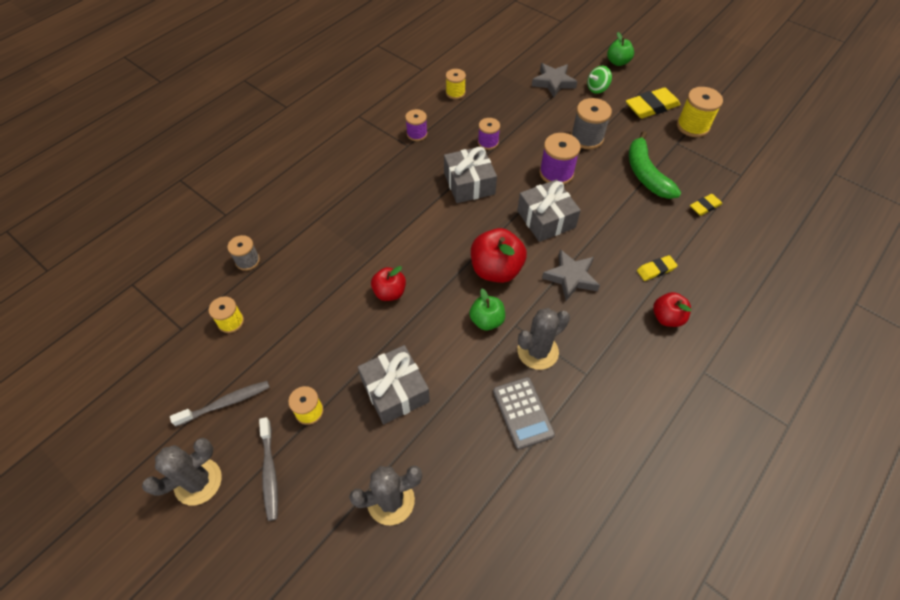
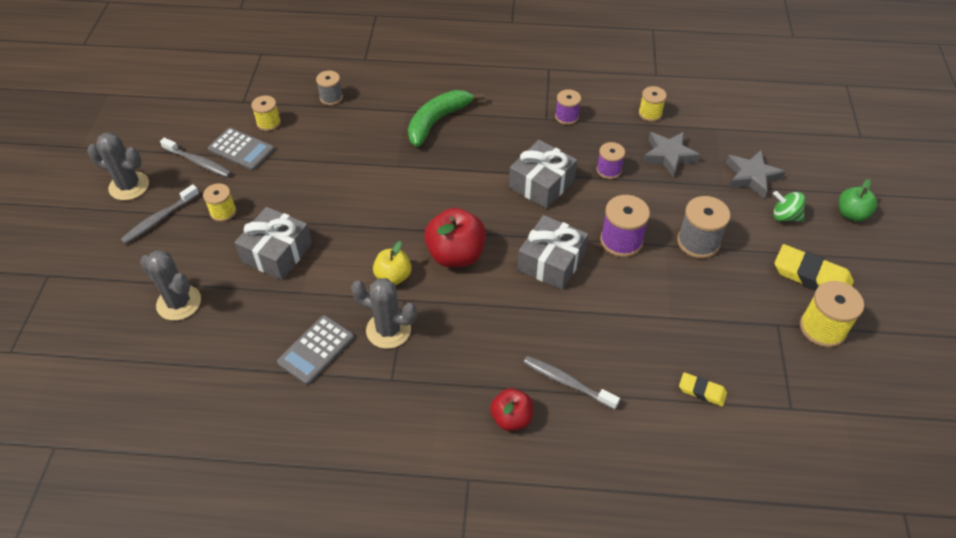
camera: 55 degrees right, 5 degrees down
red apple [371,266,406,301] -> none
green apple [469,289,505,330] -> yellow apple [373,241,412,285]
grey star [542,249,600,301] -> grey star moved to [642,132,701,177]
green banana [629,131,681,199] -> green banana moved to [408,90,484,147]
yellow eraser [637,255,678,281] -> grey toothbrush [523,356,620,410]
none -> grey calculator [208,128,274,171]

